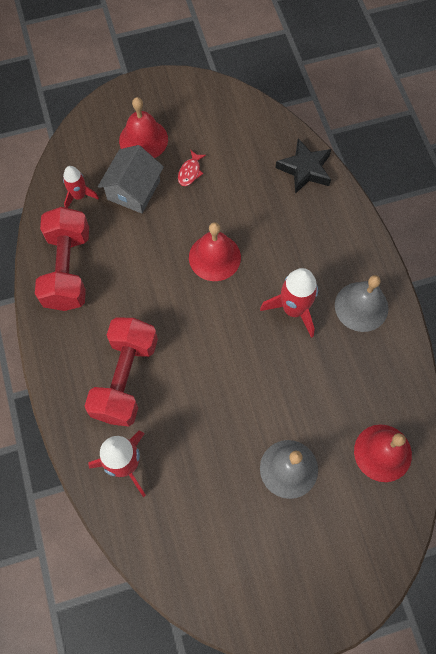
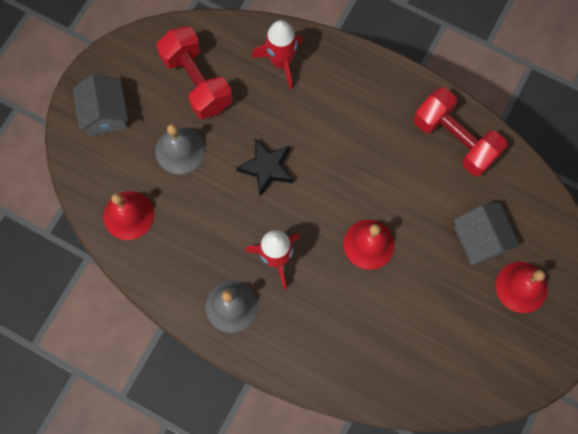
camera: 135 degrees right, 5 degrees up
red rocket [63,166,99,208] -> none
red dumbbell [85,318,158,427] -> red dumbbell moved to [156,26,233,119]
red fish [178,150,206,186] -> none
black star [275,138,331,194] -> black star moved to [236,139,293,196]
none -> grey house [73,74,128,136]

